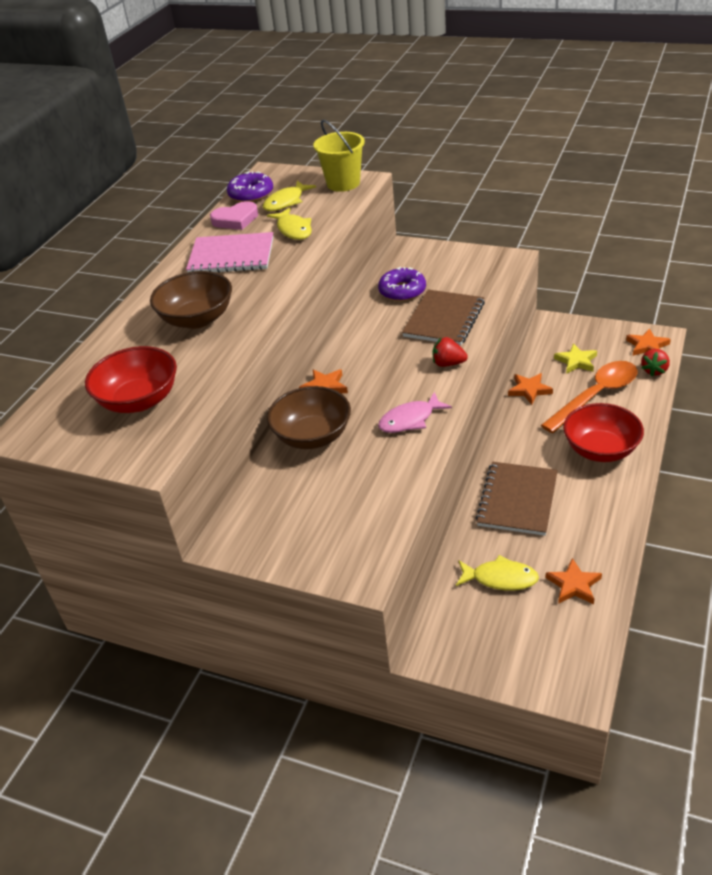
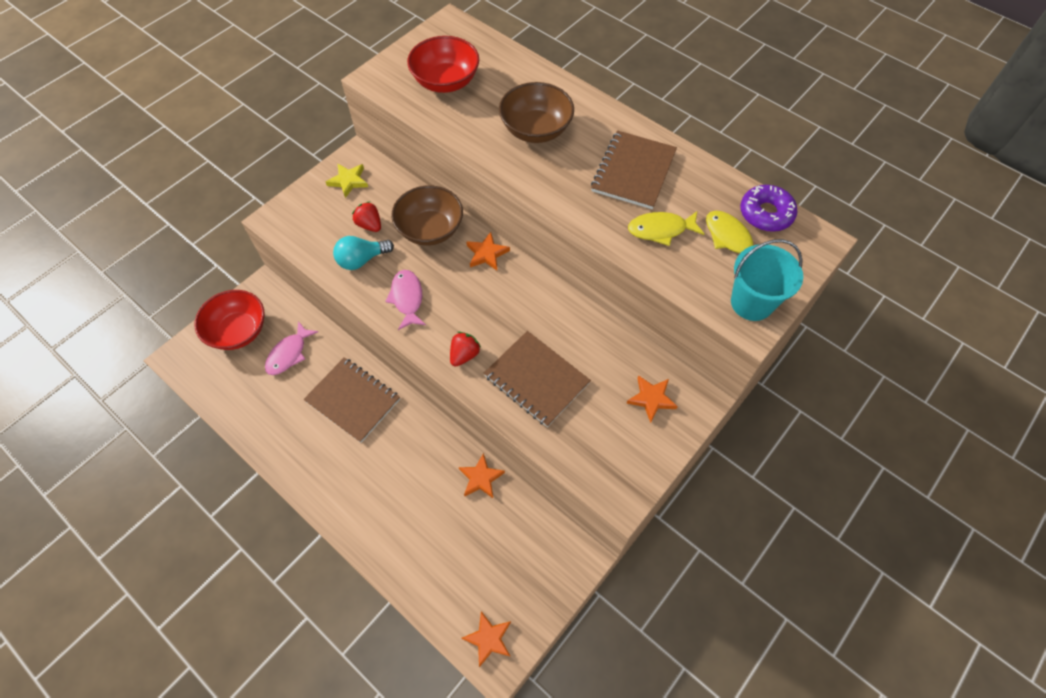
camera: 105 degrees right, 20 degrees up
pink notebook [186,232,273,273] -> brown notebook [591,130,677,209]
pink heart [210,201,258,230] -> none
yellow bucket [313,120,365,192] -> turquoise bucket [731,239,803,321]
purple donut [378,267,426,301] -> none
yellow fish [456,555,539,590] -> pink fish [265,321,318,375]
orange spoon [541,361,638,433] -> none
orange star [545,558,602,604] -> orange star moved to [626,375,678,423]
yellow star [554,343,597,374] -> yellow star moved to [326,163,368,198]
red bowl [563,403,644,462] -> red bowl moved to [195,290,265,350]
red strawberry [641,349,670,376] -> red strawberry moved to [352,201,381,232]
none -> turquoise light bulb [333,236,394,270]

